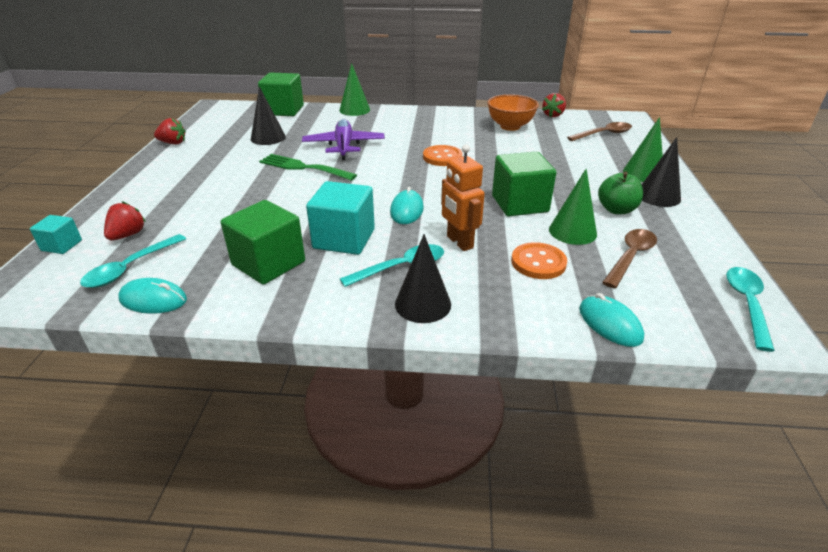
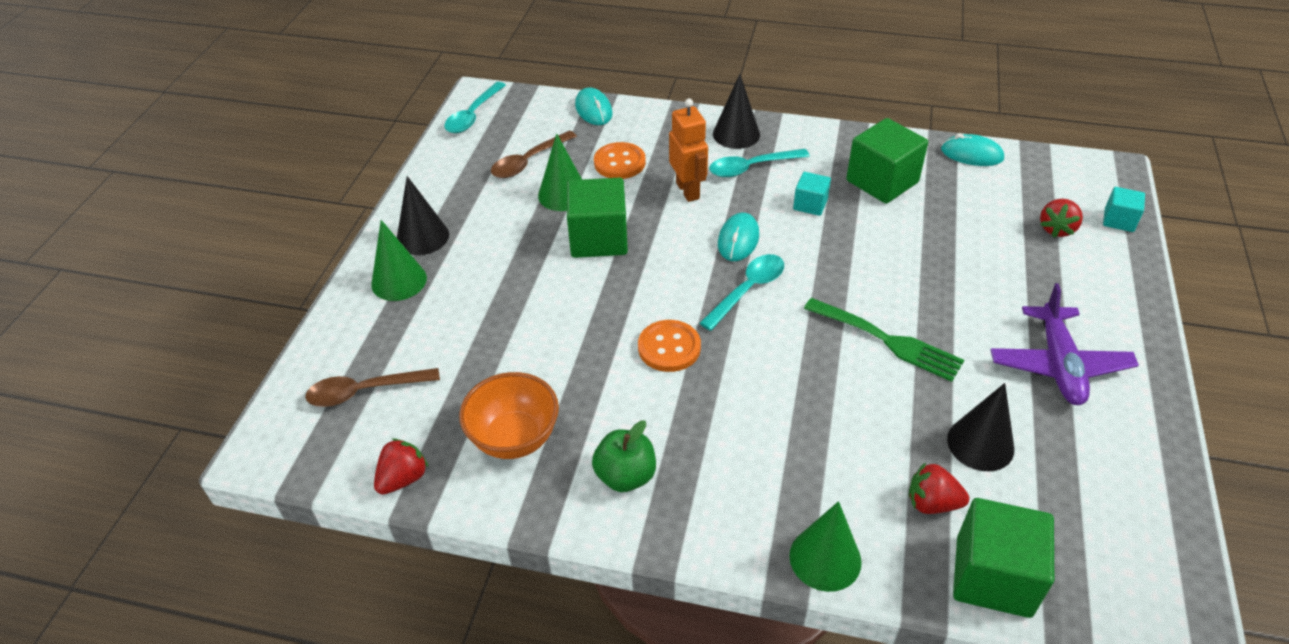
camera: 170 degrees left, 10 degrees up
turquoise spoon [80,234,186,288] -> turquoise spoon moved to [699,254,784,331]
red strawberry [154,118,186,145] -> red strawberry moved to [909,462,969,514]
purple plane [302,119,385,160] -> purple plane moved to [990,283,1139,405]
turquoise cube [306,181,375,255] -> turquoise cube [793,172,831,216], size x0.53
green apple [598,172,643,214] -> green apple moved to [592,420,656,492]

